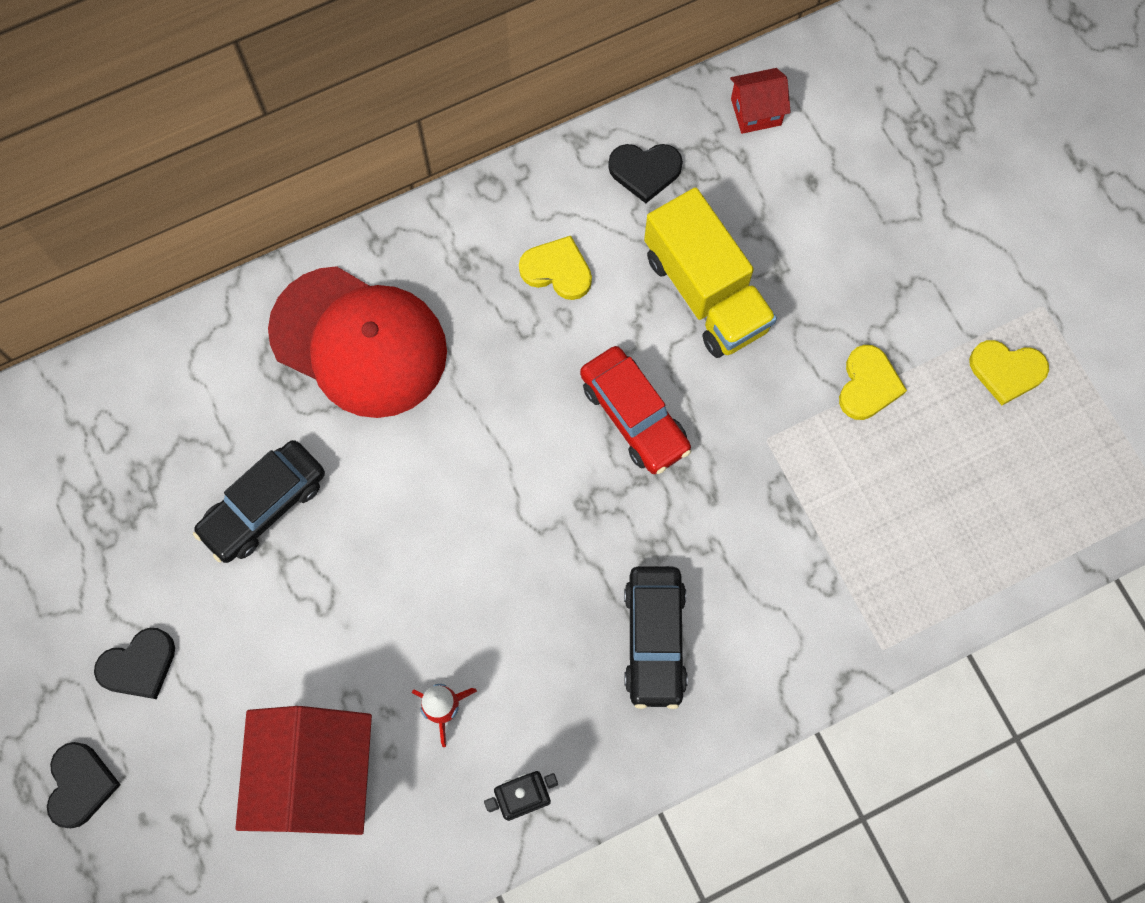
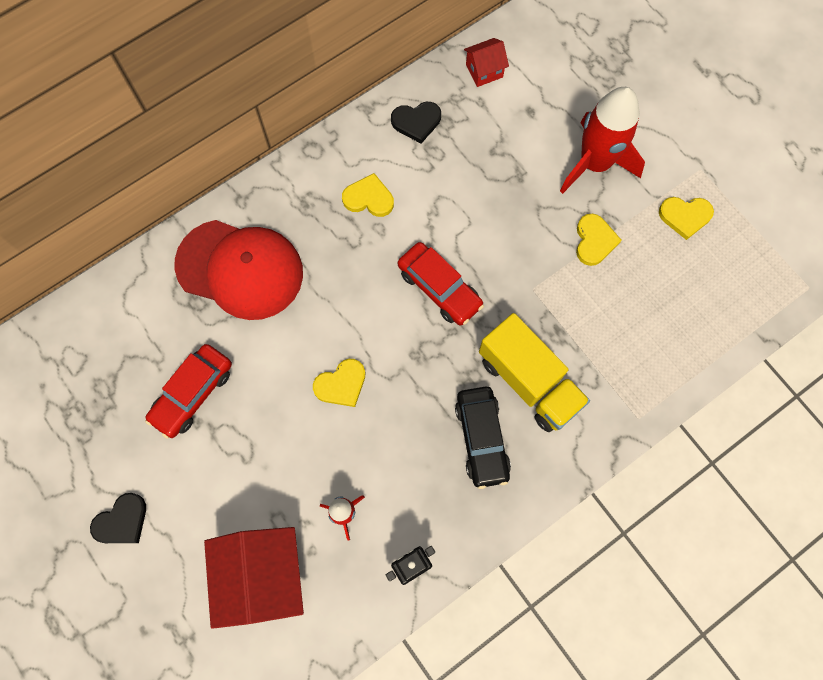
camera: 10 degrees left, 0 degrees up
black heart [47,742,121,828] -> none
black car [193,440,325,563] -> red car [145,344,232,439]
yellow truck [644,187,777,358] -> yellow truck moved to [479,313,590,432]
none -> yellow heart [313,359,366,407]
none -> red rocket [560,87,645,194]

